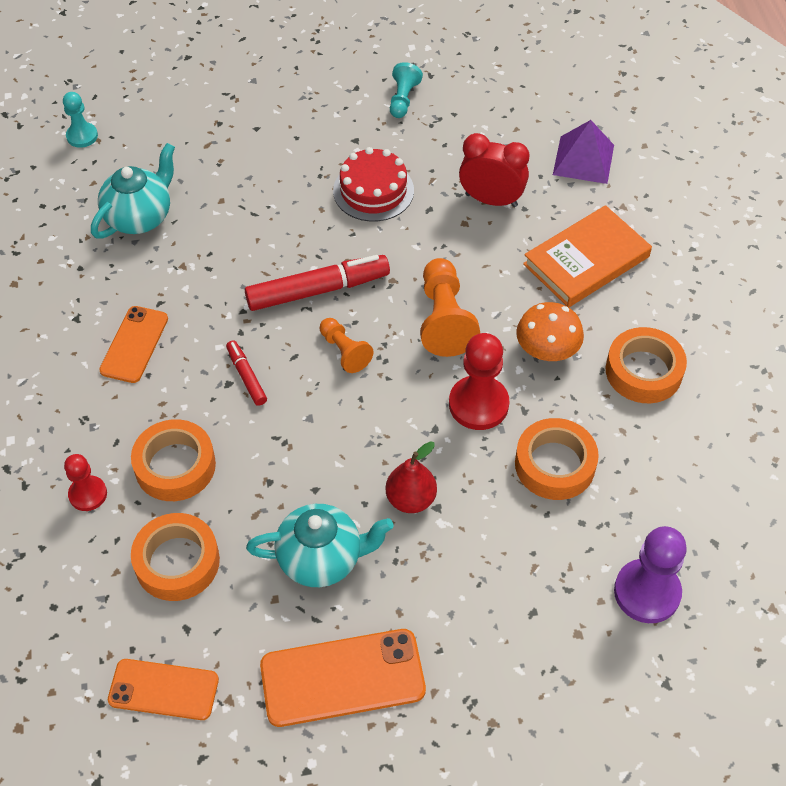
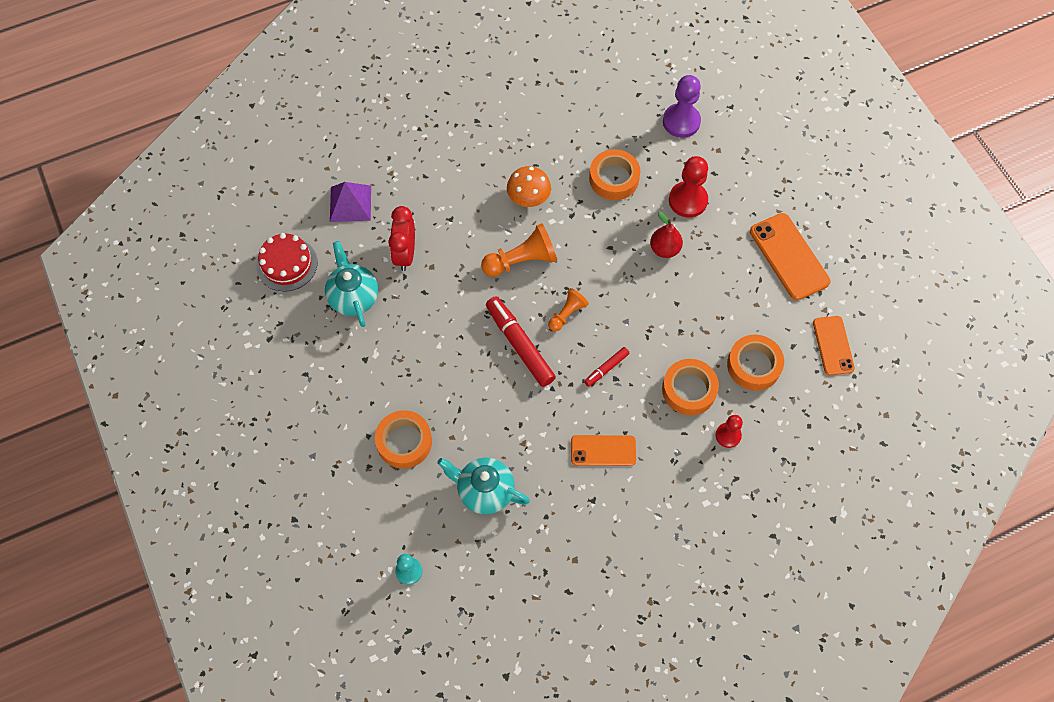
camera: 105 degrees left, 10 degrees up
turquoise teapot [246,504,394,587] -> turquoise teapot moved to [325,241,378,327]
red cake [333,147,414,222] -> red cake moved to [256,233,317,292]
turquoise pawn [390,62,423,118] -> none
red pawn [449,333,509,430] -> red pawn moved to [669,156,708,218]
orange book [523,205,652,307] -> none
orange tape [606,327,687,403] -> orange tape moved to [375,410,432,469]

